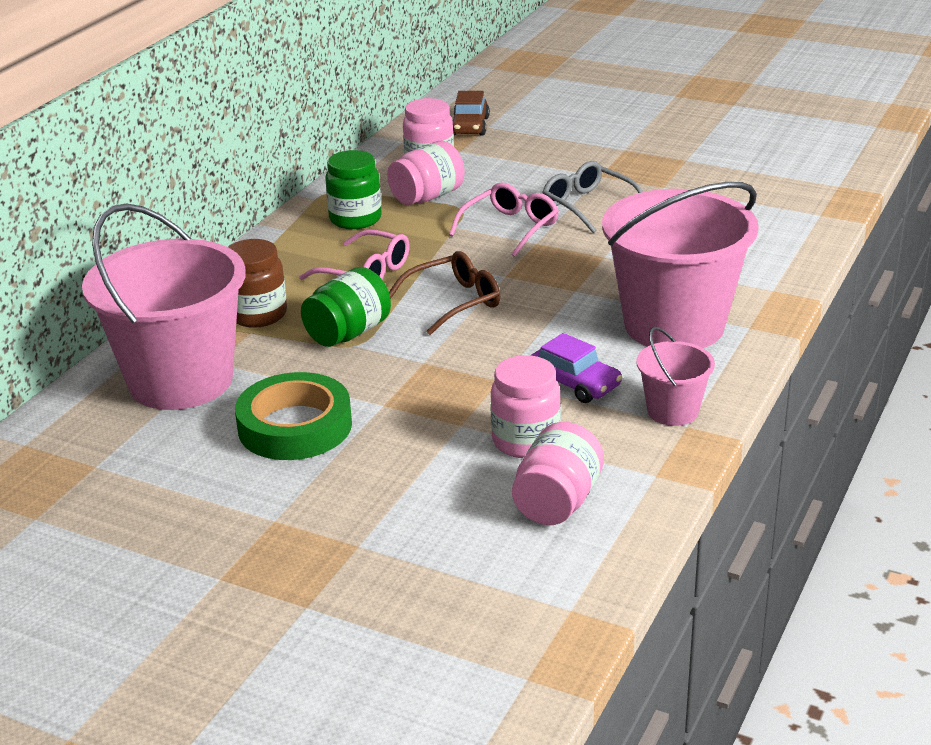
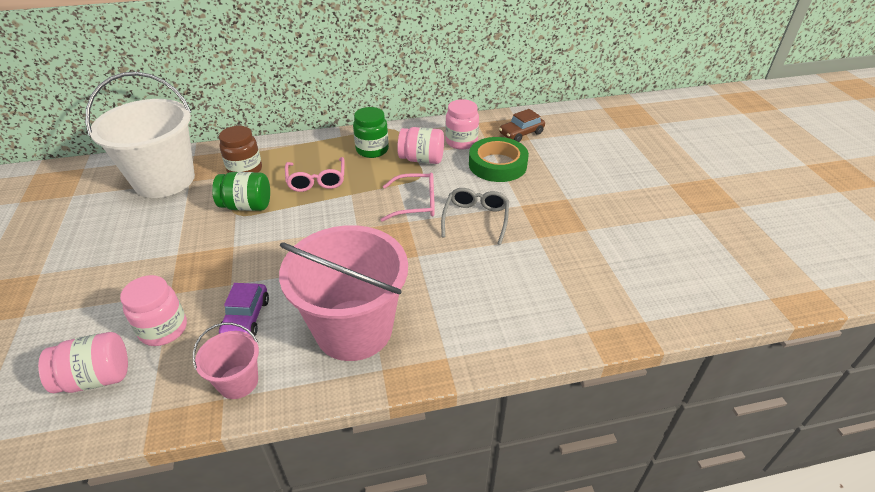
camera: 50 degrees right, 10 degrees up
pink bucket [82,203,246,410] -> white bucket [85,72,195,198]
green tape [235,372,352,460] -> green tape moved to [469,137,529,182]
brown glasses [389,251,500,335] -> none

